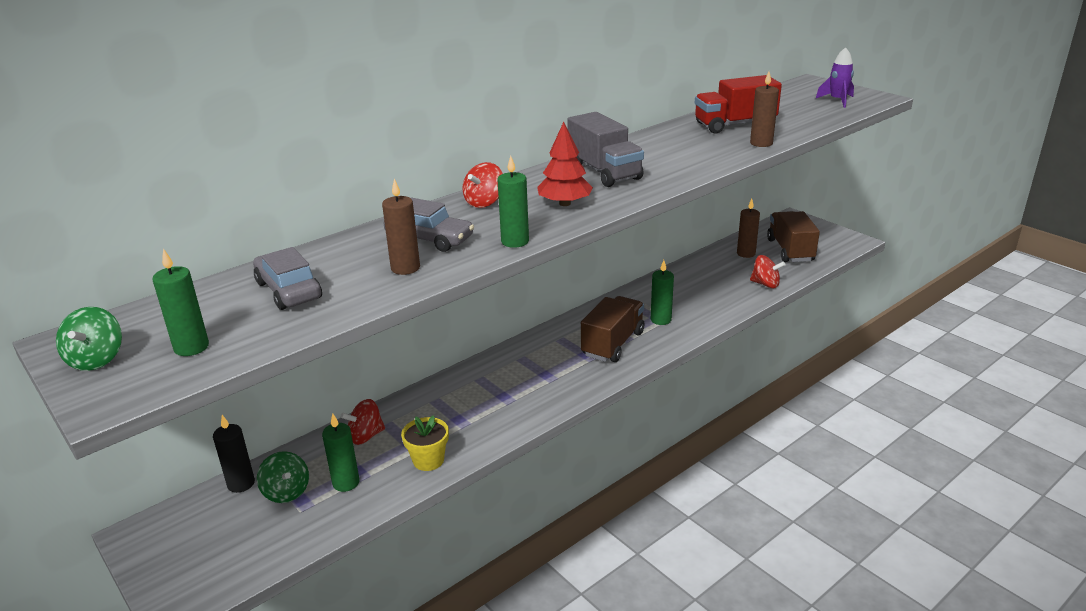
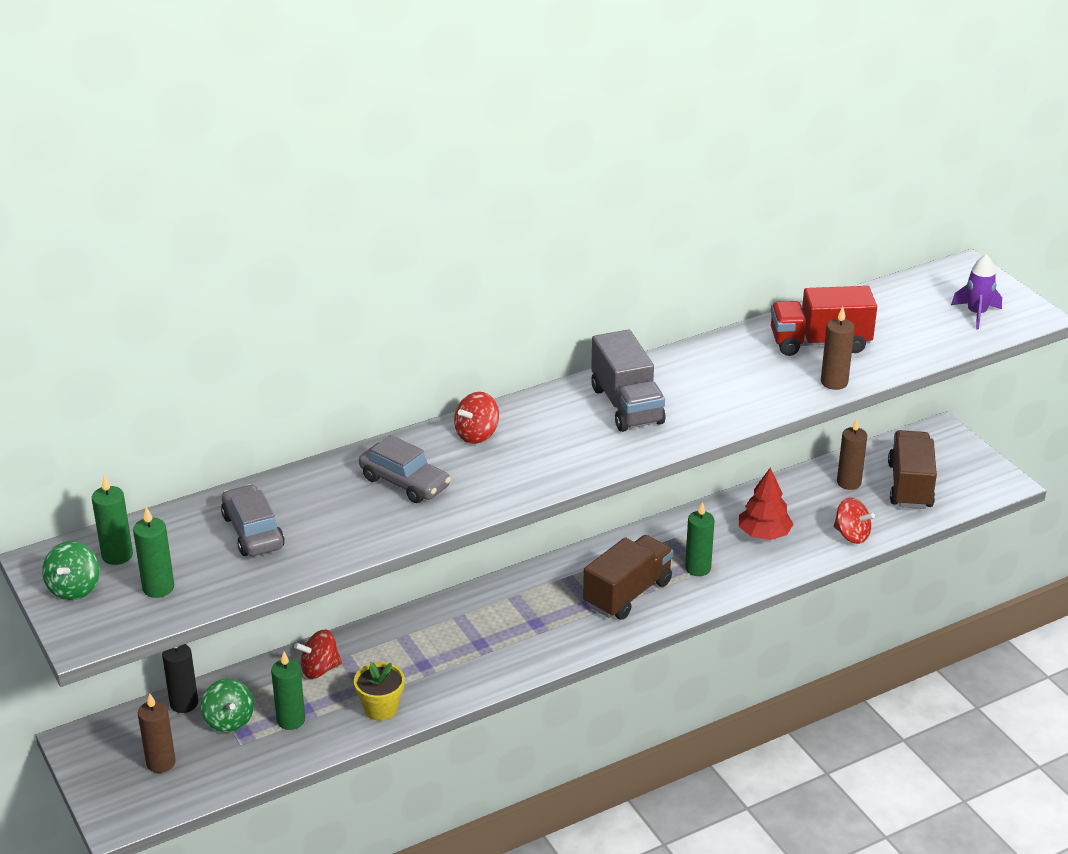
camera: 10 degrees right, 5 degrees up
brown candle [382,179,420,275] -> brown candle moved to [138,693,176,773]
green candle [497,156,529,248] -> green candle moved to [92,475,133,565]
red tree [537,122,593,206] -> red tree moved to [739,467,793,540]

